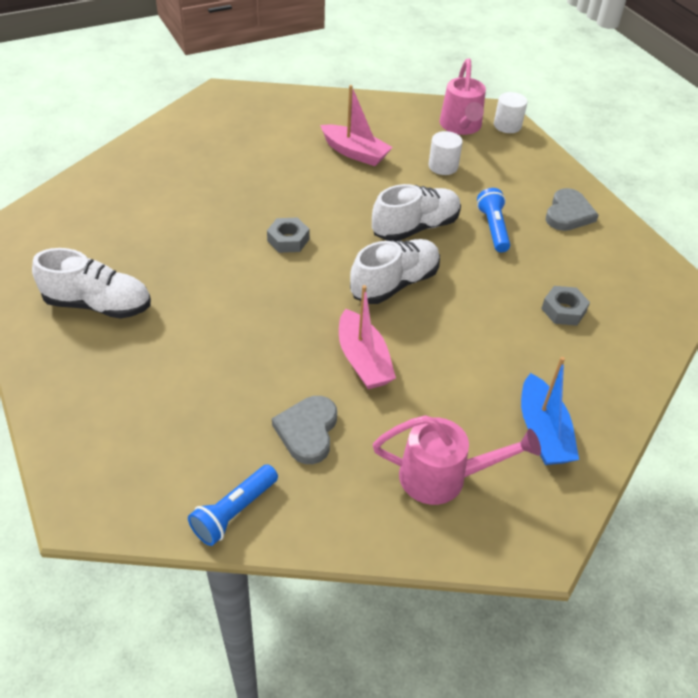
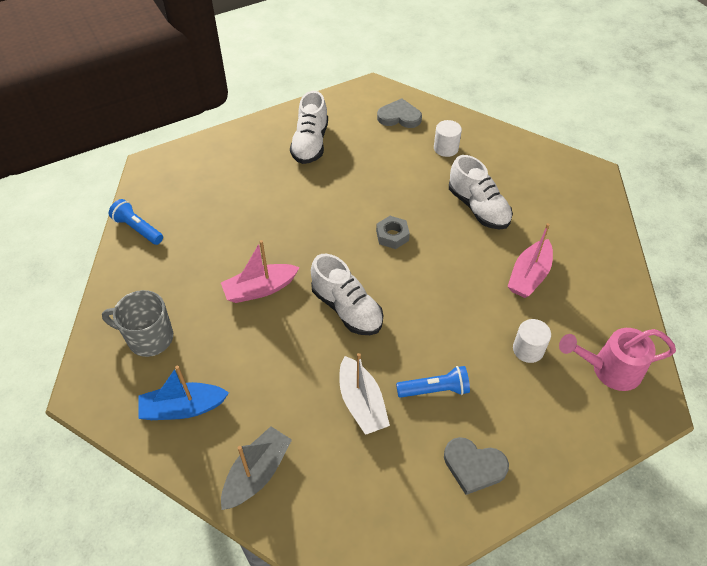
camera: 90 degrees right, 5 degrees up
grey heart [272,396,337,464] -> grey heart moved to [377,98,422,128]
white shoe [372,184,461,241] -> white shoe moved to [449,155,513,230]
pink watering can [373,415,541,505] -> grey mug [102,290,173,357]
white cylinder [494,92,527,133] -> white cylinder moved to [434,120,462,157]
grey nut [541,286,590,326] -> none
none -> grey boat [221,426,292,510]
none -> white boat [339,353,390,435]

